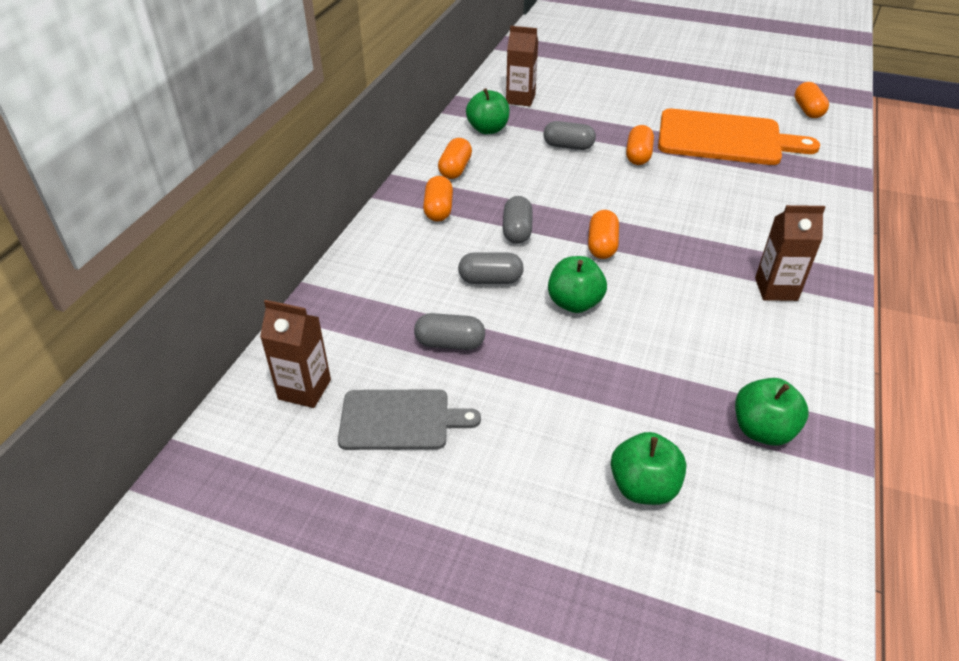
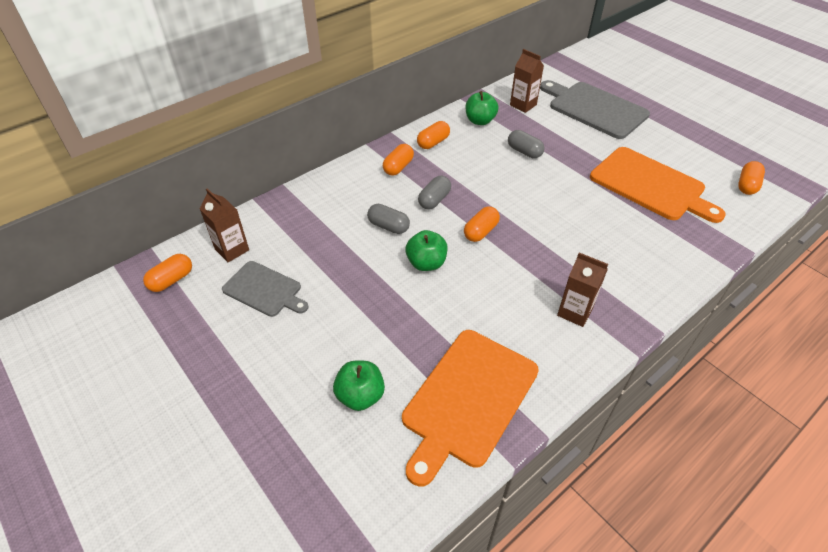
camera: 30 degrees right, 5 degrees up
grey capsule [414,313,485,350] -> none
orange capsule [626,125,654,165] -> orange capsule moved to [143,254,192,292]
green apple [735,378,808,445] -> orange cutting board [402,330,539,486]
none -> grey cutting board [540,80,650,139]

